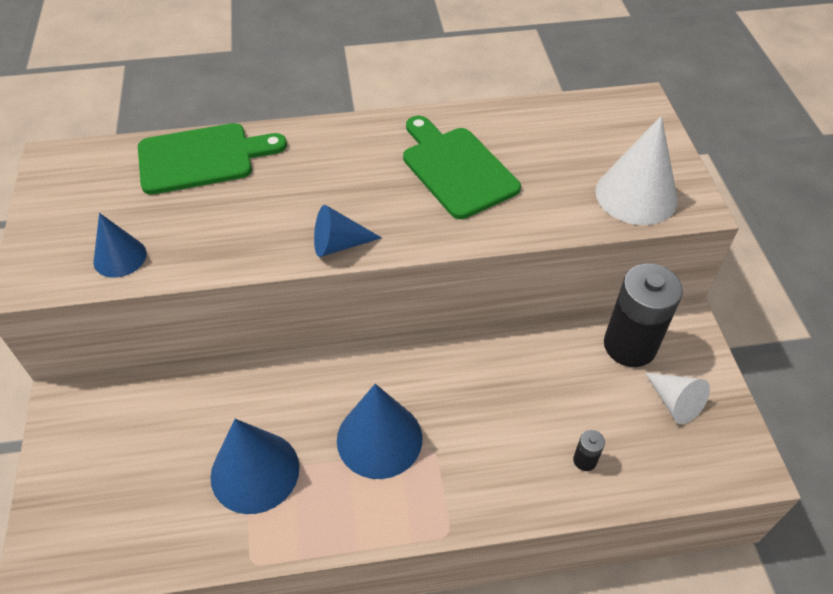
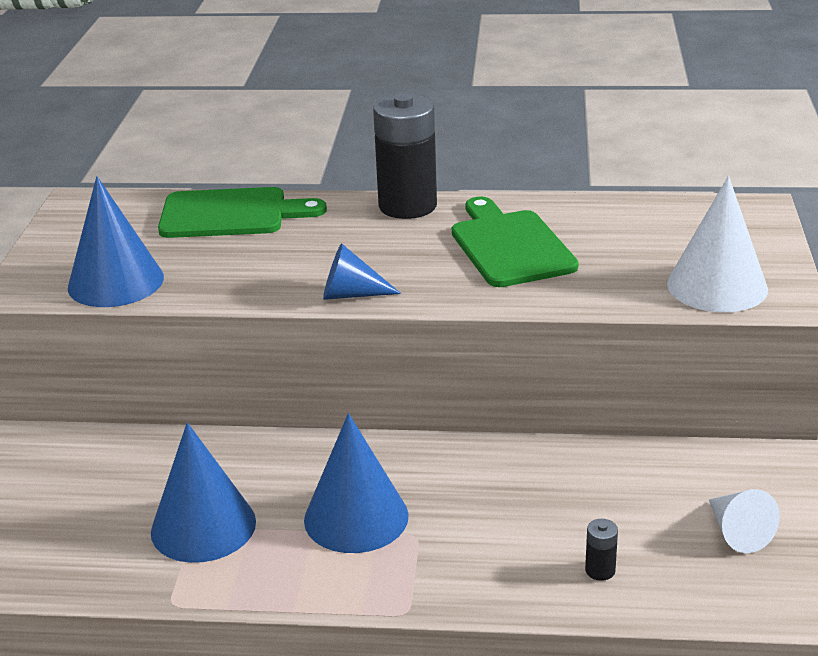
camera: 15 degrees right, 20 degrees down
blue cone [93,213,147,278] -> blue cone [68,176,164,307], size x1.67
black battery [604,264,683,367] -> black battery moved to [373,94,437,219]

